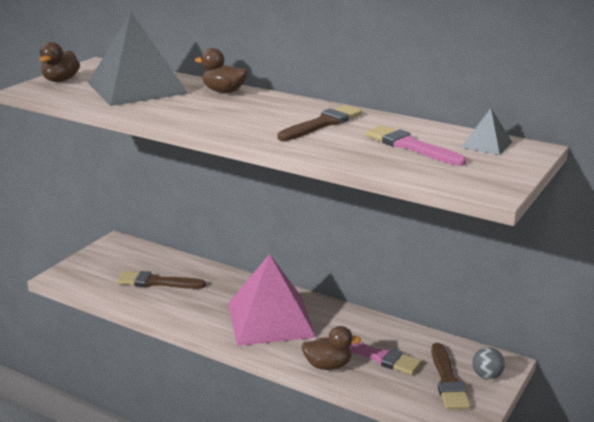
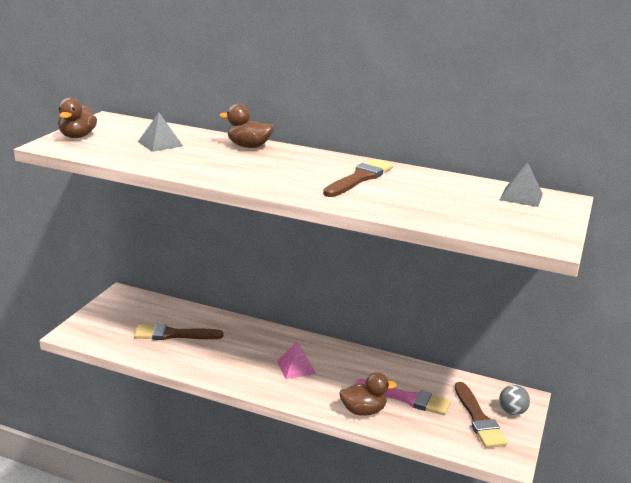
camera: 10 degrees left, 0 degrees up
grey pyramid [88,11,189,106] -> grey pyramid [138,113,183,152], size x0.43
pink pyramid [228,254,316,346] -> pink pyramid [277,342,316,379], size x0.43
pink brush [365,125,466,166] -> none

